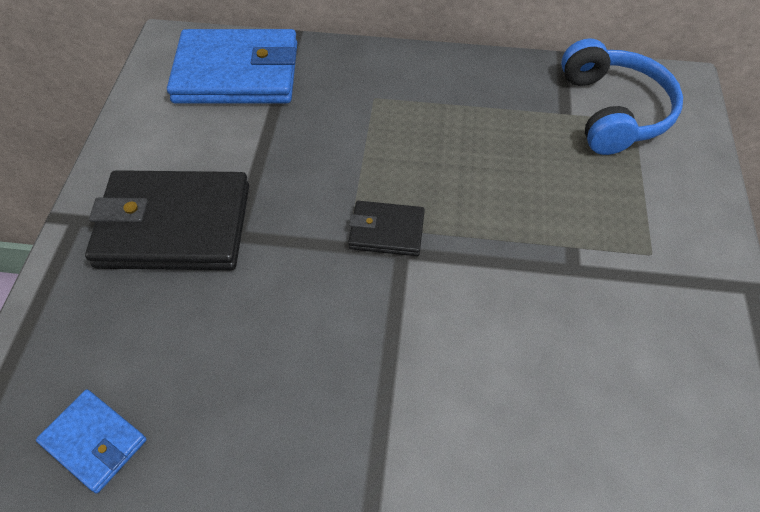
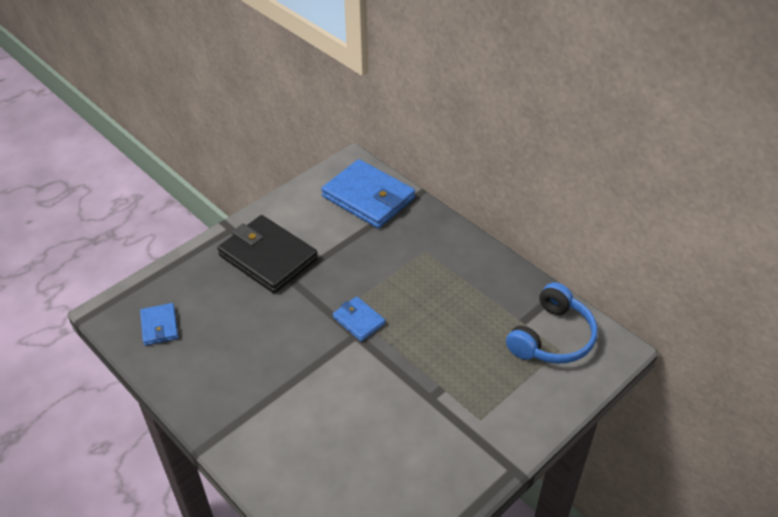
camera: 40 degrees right, 10 degrees down
black wallet [348,201,425,256] -> blue wallet [333,297,385,341]

